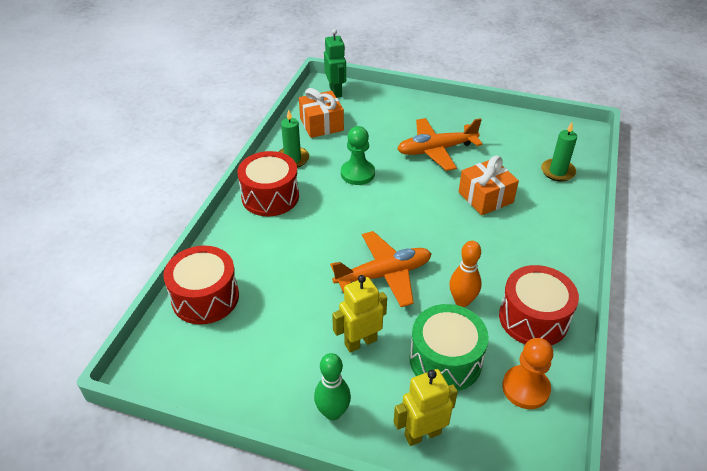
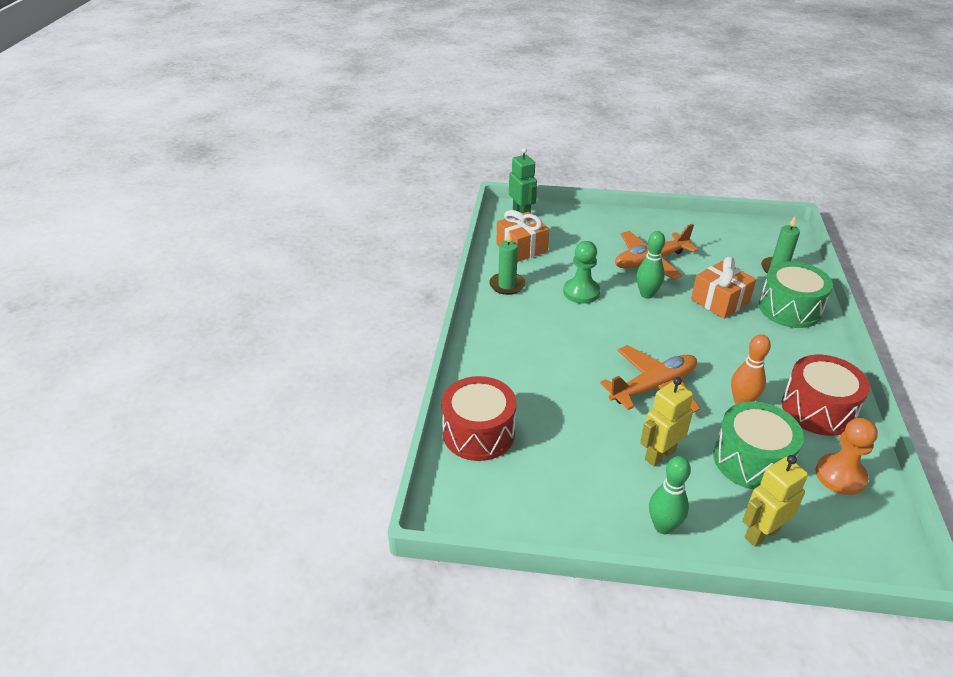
camera: 10 degrees left, 5 degrees down
red drum [237,151,299,216] -> none
none -> green bowling pin [636,231,665,299]
none -> green drum [759,261,833,328]

